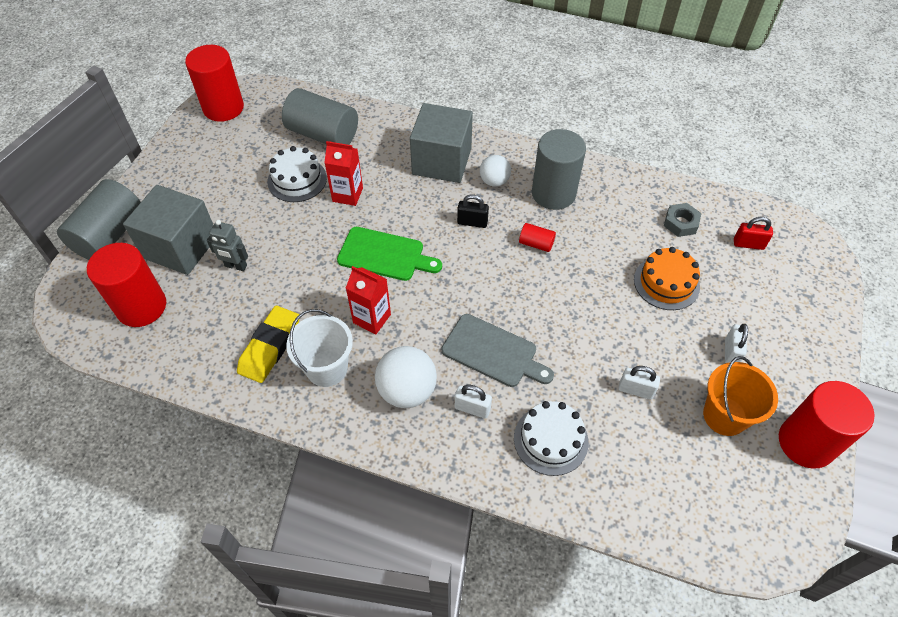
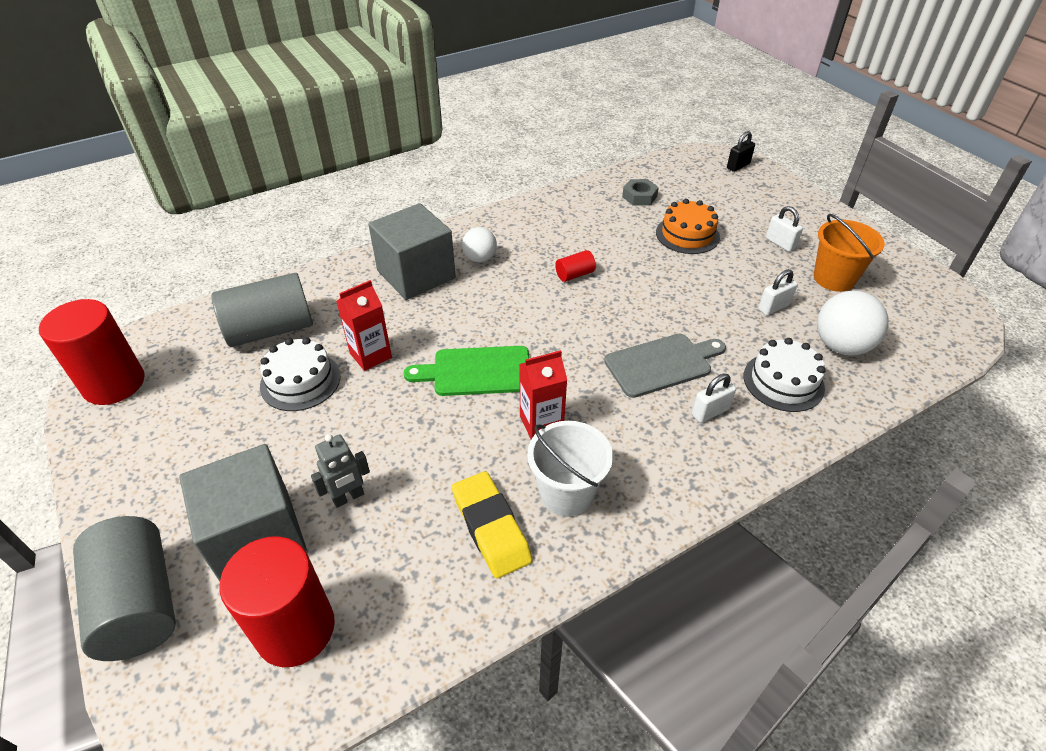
camera: 50 degrees left, 10 degrees down
green cutting board [337,227,442,281] -> green cutting board turned 150 degrees counterclockwise [404,346,529,396]
white ball [375,346,437,408] -> white ball moved to [817,291,889,355]
black padlock [457,194,489,228] -> black padlock moved to [727,131,755,172]
grey cylinder [532,129,586,210] -> none
red padlock [734,217,773,250] -> none
red cylinder [779,381,874,469] -> none

